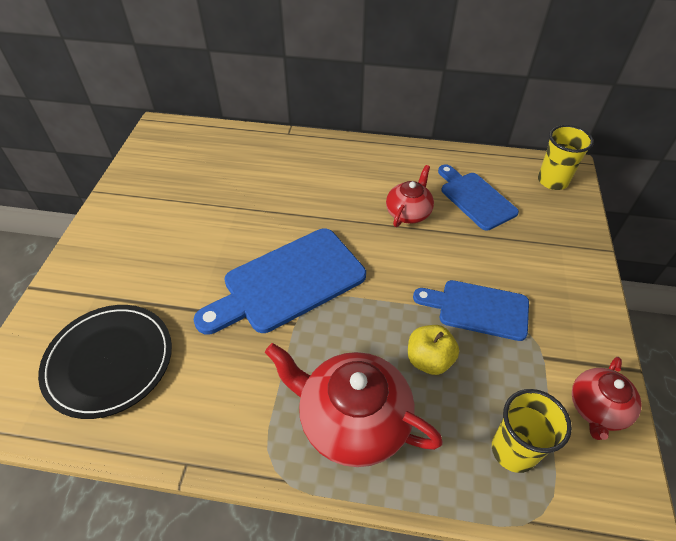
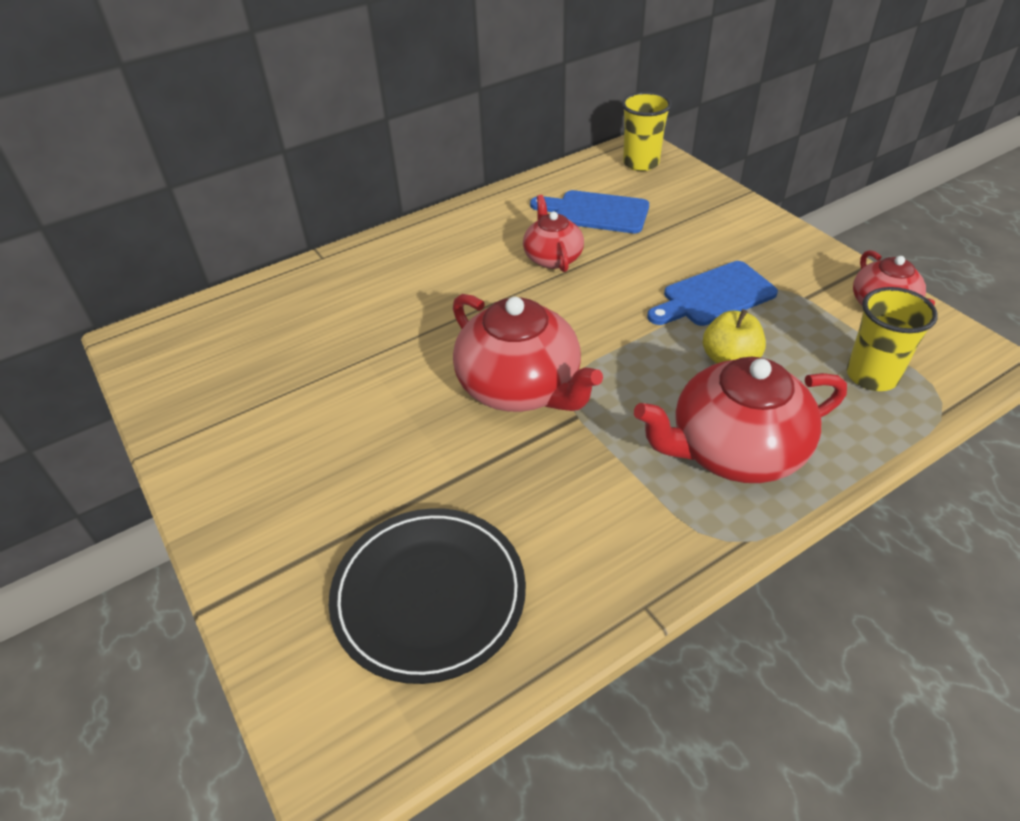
camera: 40 degrees left, 5 degrees down
blue cutting board [194,229,366,334] -> red teapot [453,294,603,412]

